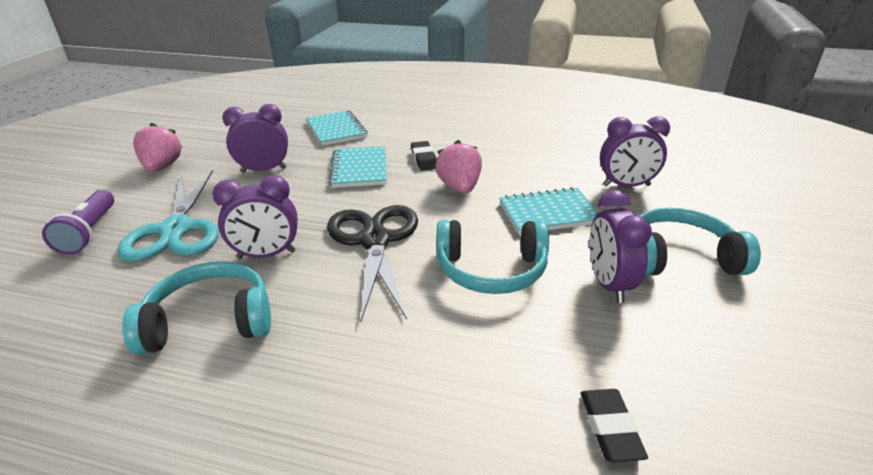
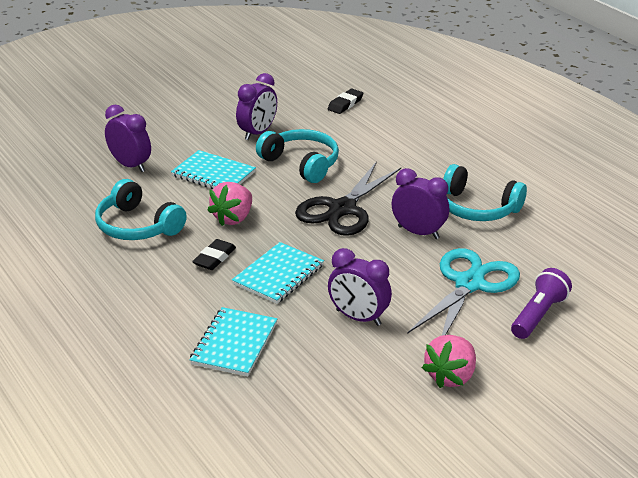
camera: 140 degrees left, 0 degrees up
turquoise headphones [639,208,761,276] -> turquoise headphones moved to [95,179,187,240]

